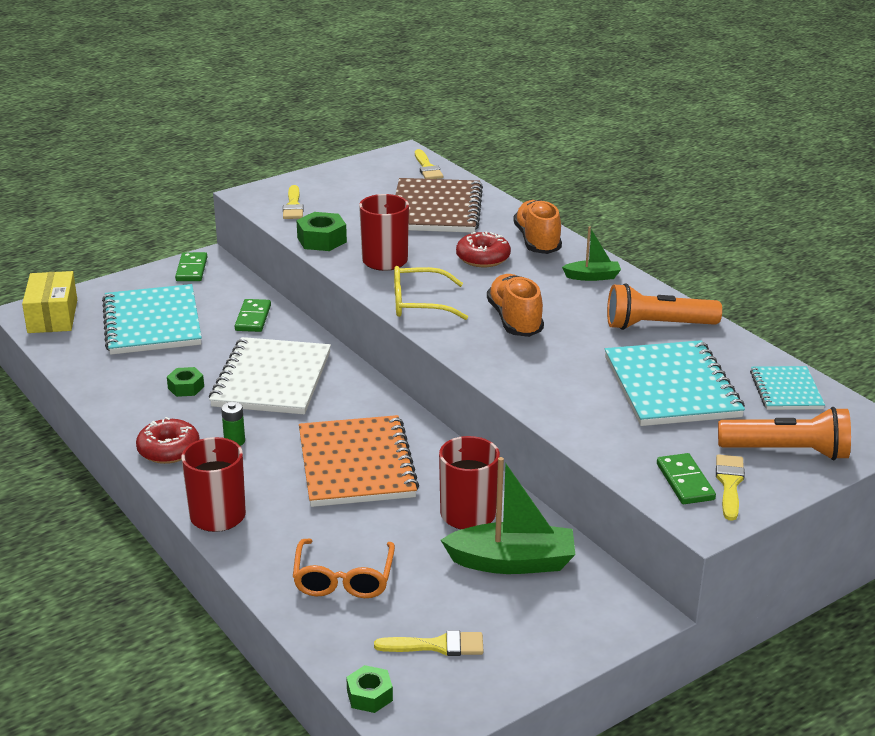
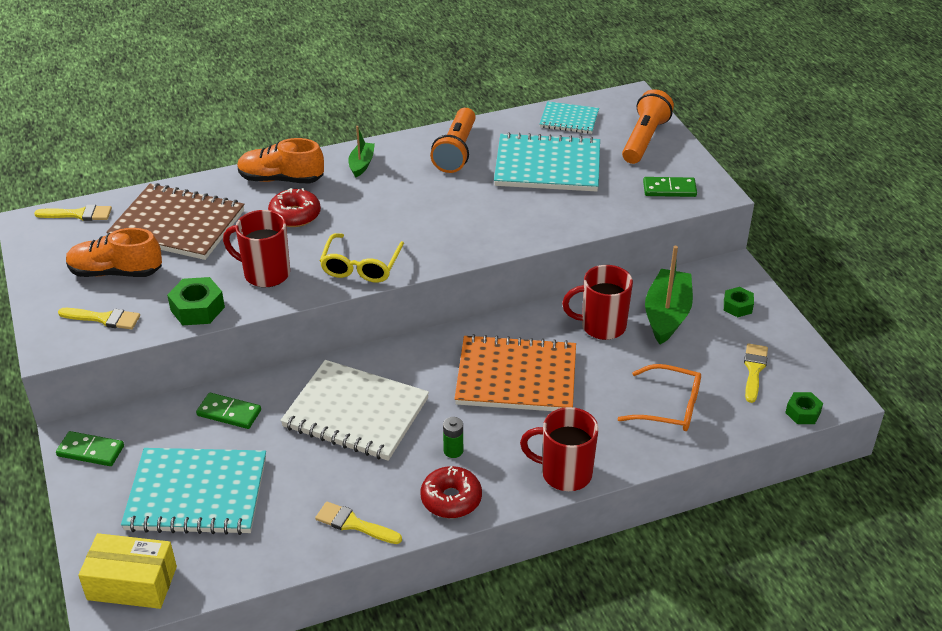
camera: 75 degrees left, 10 degrees up
green nut [167,367,204,397] -> green nut moved to [724,287,754,317]
orange shoe [487,274,544,337] -> orange shoe moved to [66,228,162,277]
yellow brush [716,454,745,521] -> yellow brush moved to [315,502,402,544]

